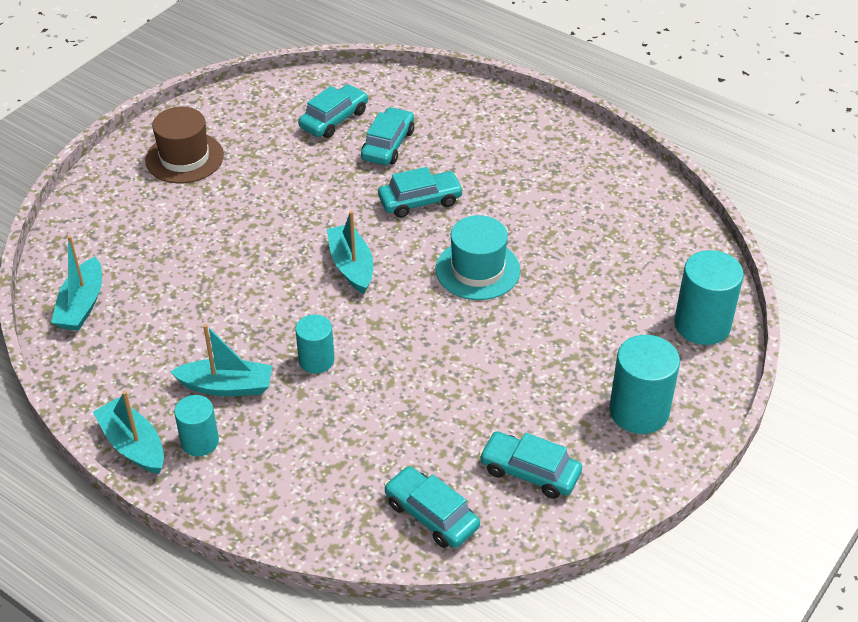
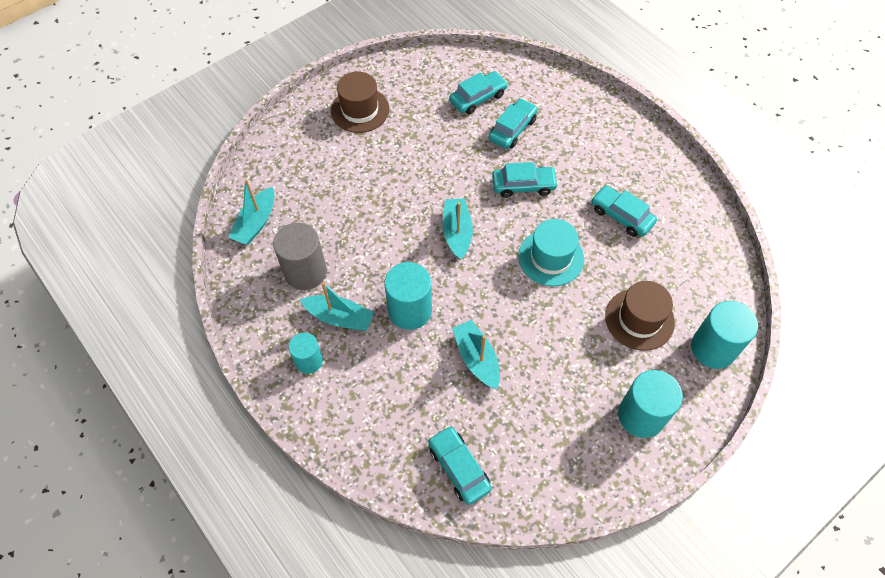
camera: 15 degrees right, 15 degrees up
turquoise boat [93,391,164,474] -> turquoise boat moved to [452,320,500,389]
turquoise cylinder [295,315,334,373] -> turquoise cylinder [384,262,432,330], size x1.62
turquoise car [479,431,582,499] -> turquoise car moved to [591,185,657,237]
none -> grey cylinder [273,223,327,290]
none -> brown hat [605,281,675,351]

